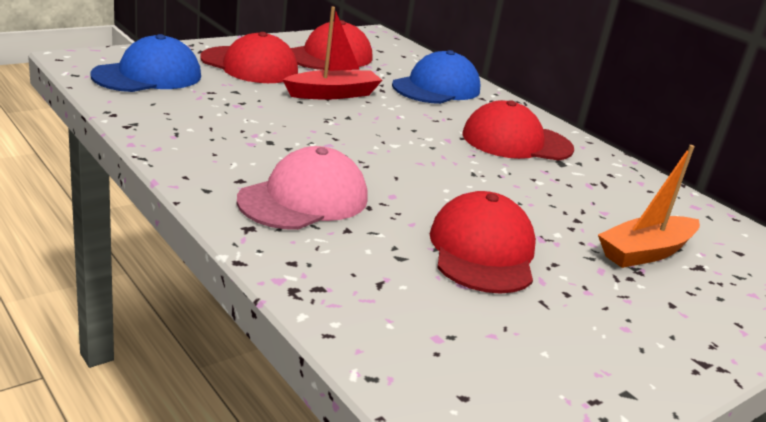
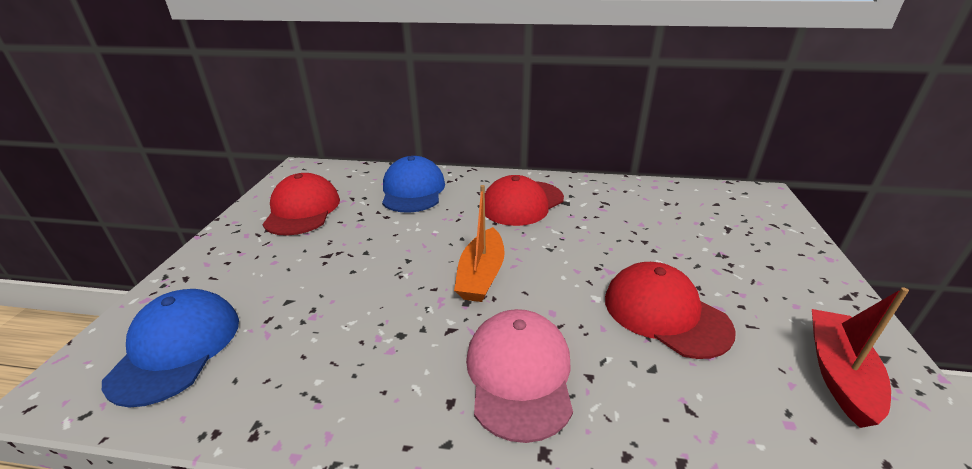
camera: 40 degrees left, 5 degrees up
red cap [200,32,298,83] -> none
red boat [283,6,383,100] -> red boat moved to [812,287,909,428]
orange boat [598,145,700,268] -> orange boat moved to [454,185,505,302]

